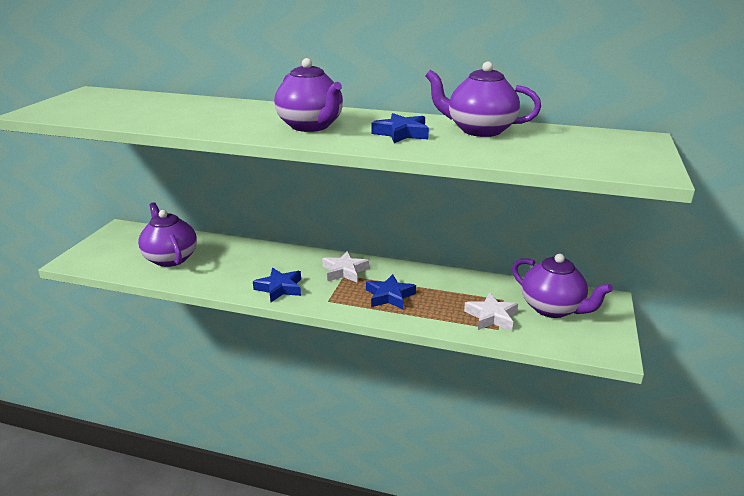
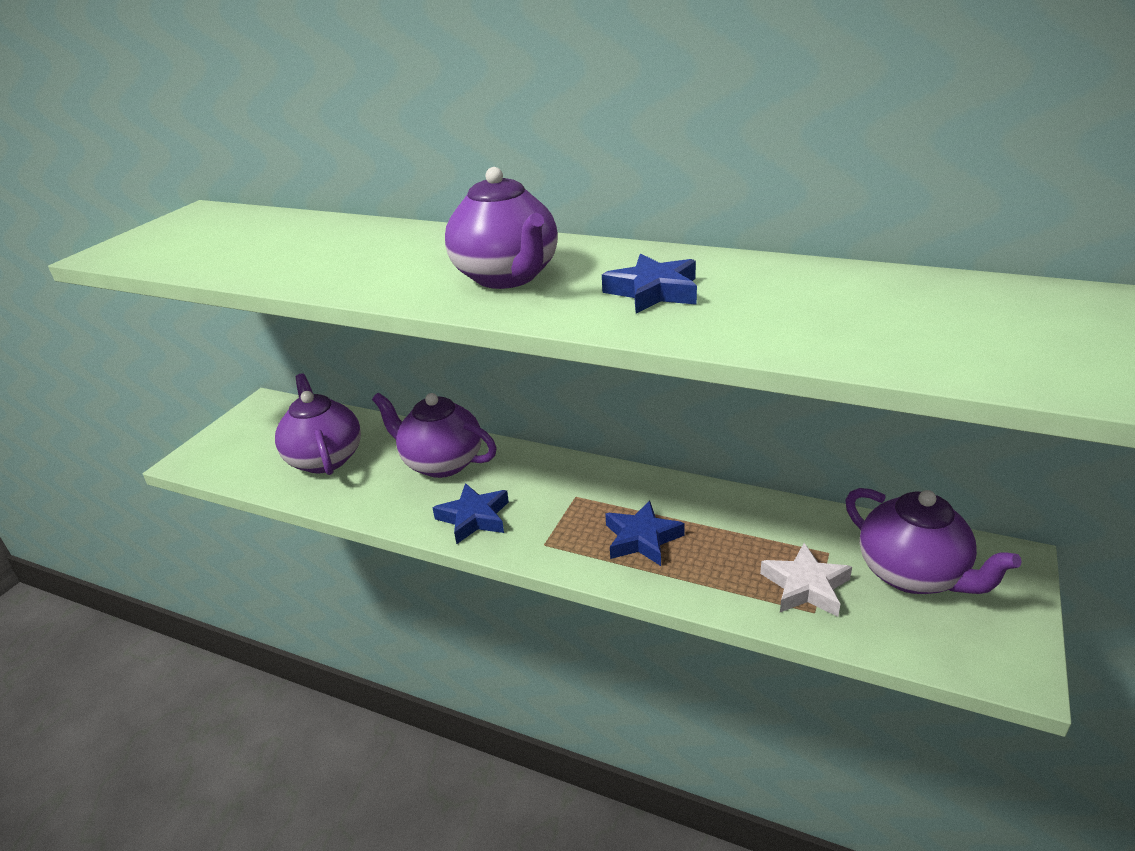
camera: 10 degrees right, 5 degrees up
white star [322,251,369,282] -> none
purple teapot [425,62,541,137] -> purple teapot moved to [372,393,497,478]

